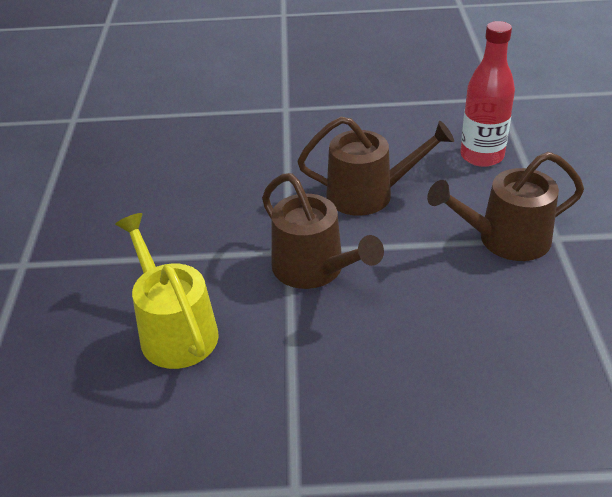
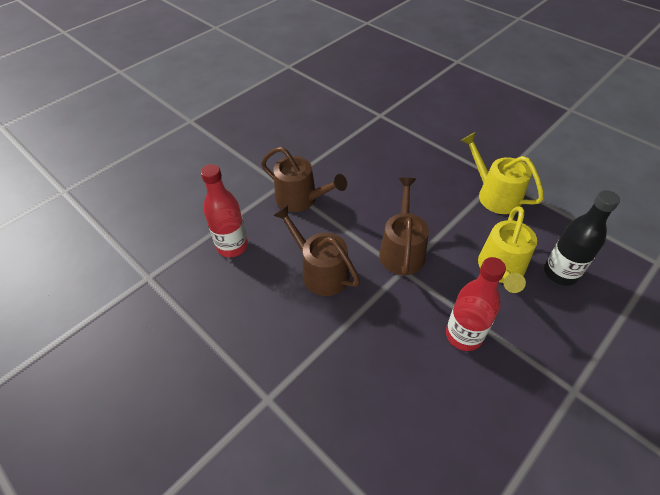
camera: 135 degrees left, 10 degrees up
none -> red bottle [446,257,506,351]
none -> yellow watering can [461,132,544,214]
none -> black bottle [544,190,620,286]

